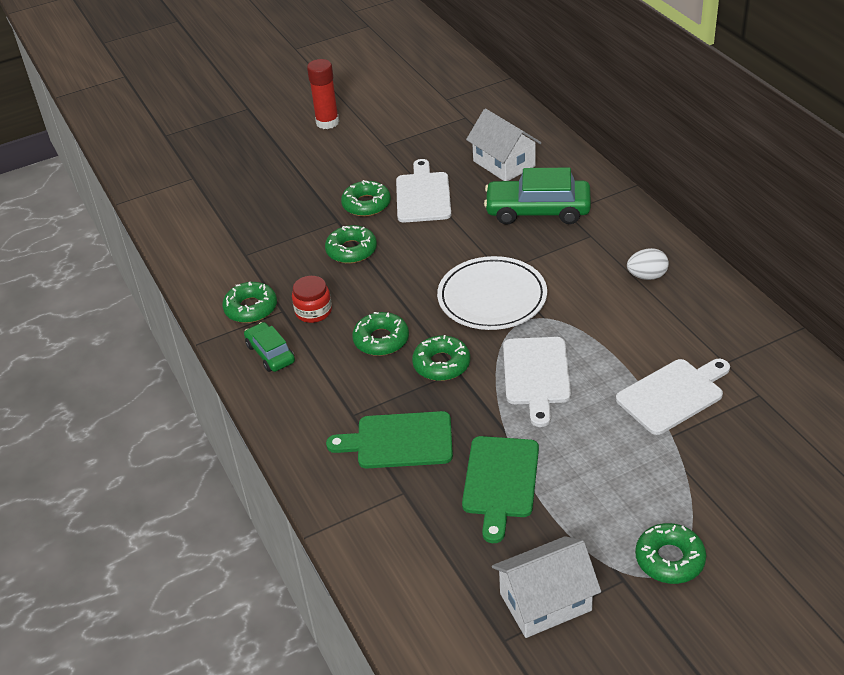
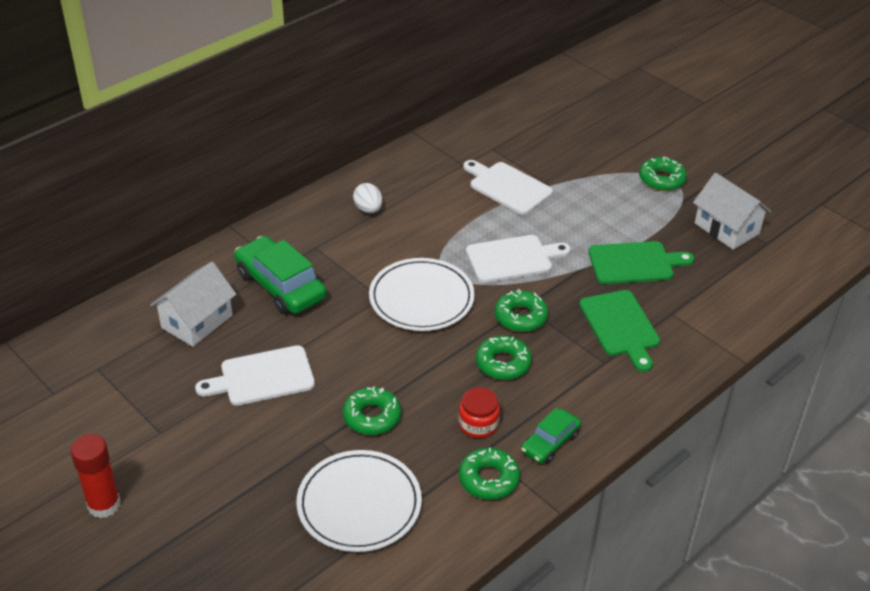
camera: 110 degrees left, 0 degrees up
green donut [341,180,391,216] -> none
green car [484,168,591,225] -> green car turned 150 degrees clockwise [234,236,327,315]
none -> white plate [297,450,422,552]

